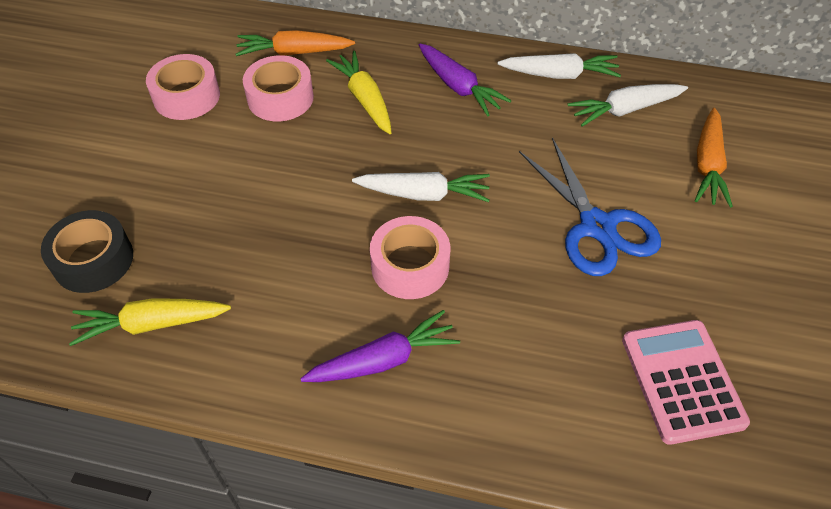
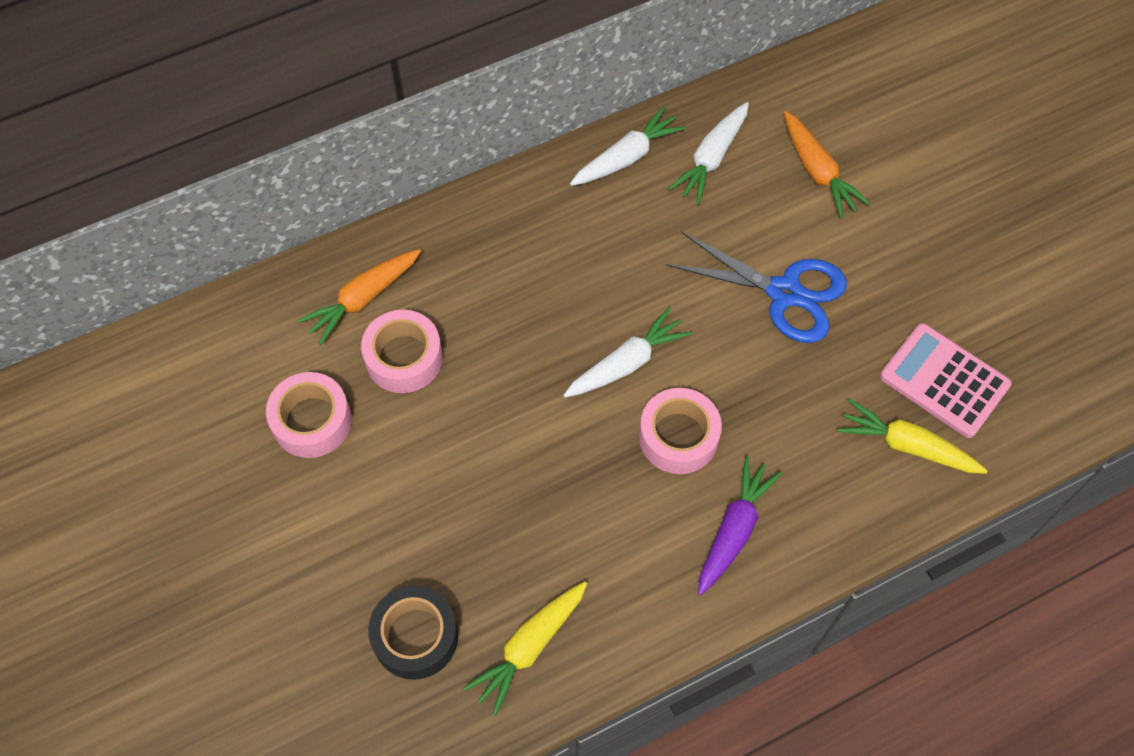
camera: 40 degrees left, 10 degrees up
yellow carrot [326,51,392,134] -> yellow carrot moved to [837,399,988,474]
purple carrot [419,44,512,116] -> none

